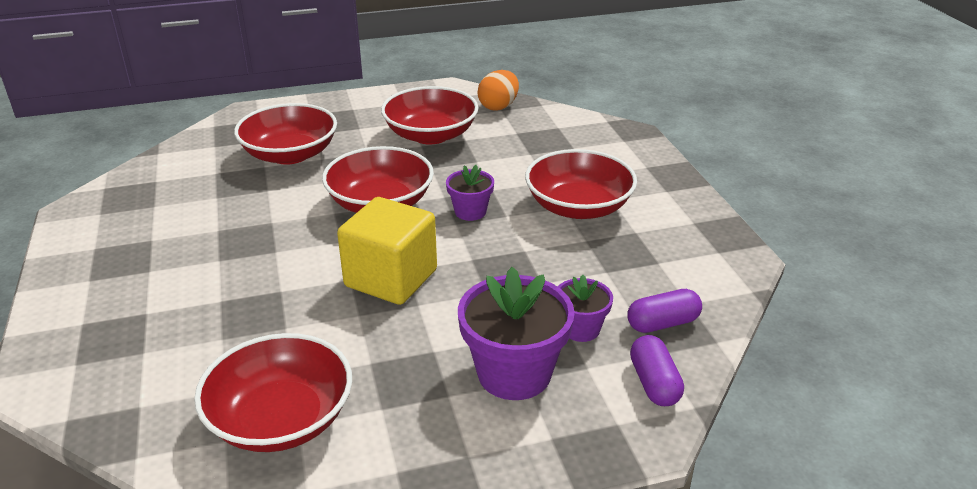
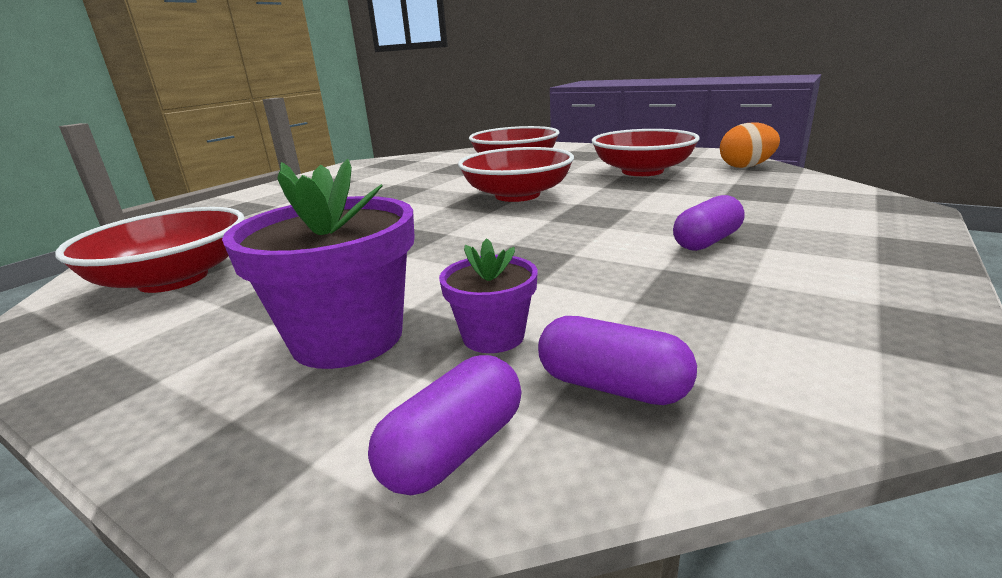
camera: 50 degrees right, 10 degrees down
yellow cube [337,197,437,305] -> none
purple flower pot [446,165,494,221] -> none
red bowl [525,149,637,219] -> purple capsule [673,195,745,251]

